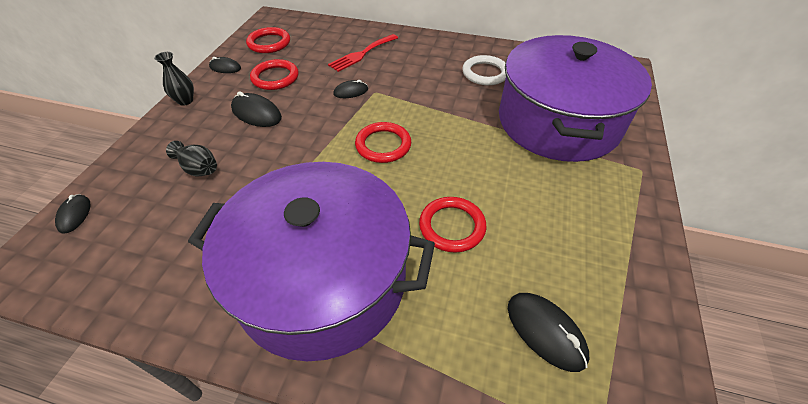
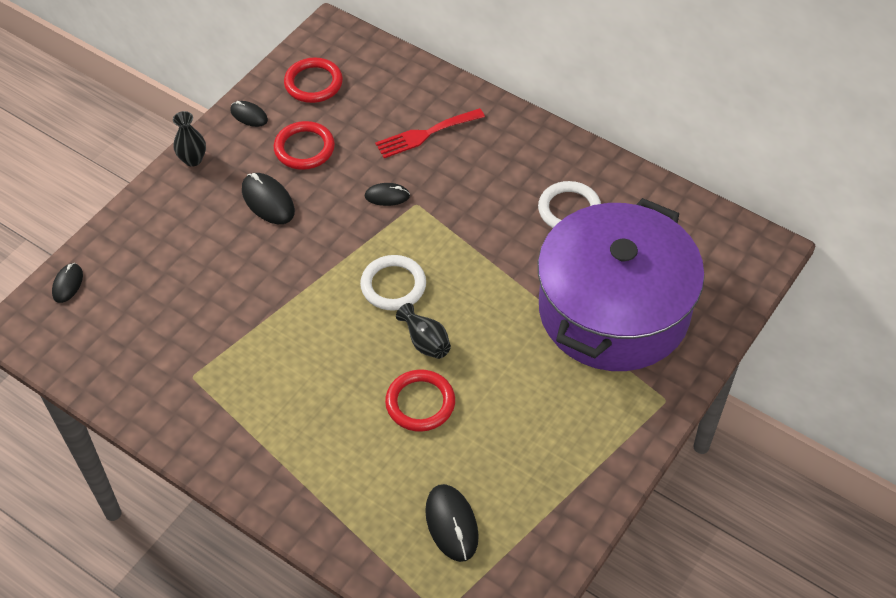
camera: 20 degrees right, 5 degrees up
black vase [166,141,217,176] -> black vase moved to [396,303,451,359]
purple pot [188,162,435,361] -> none
red ring [355,122,411,163] -> white ring [360,255,426,311]

